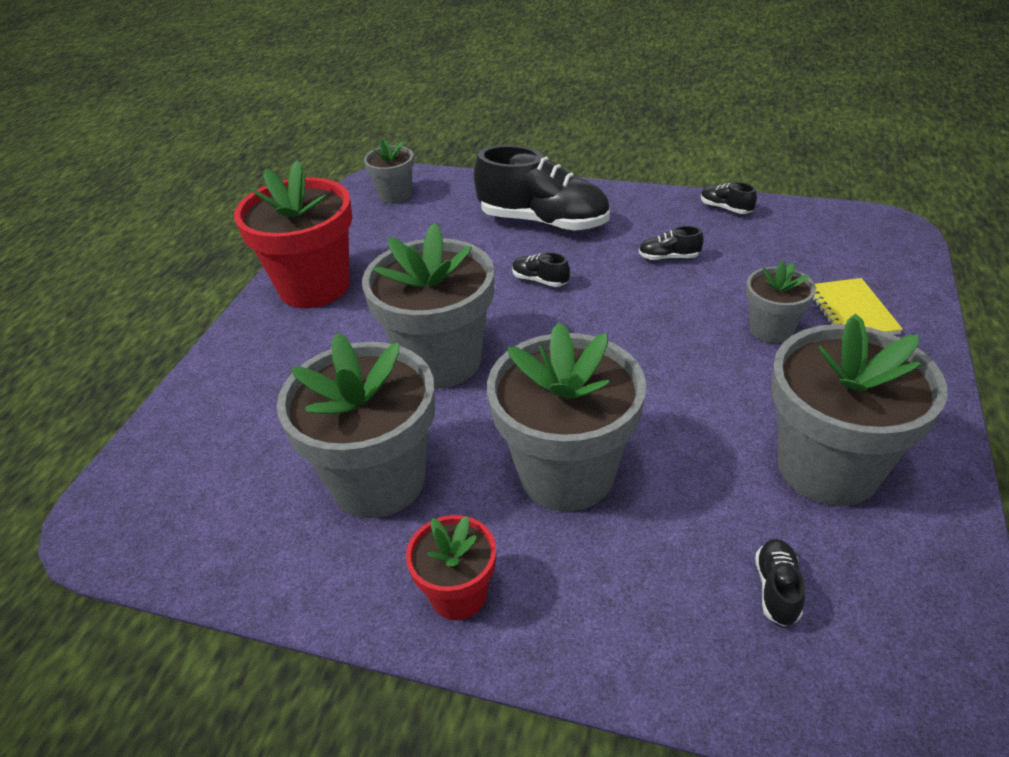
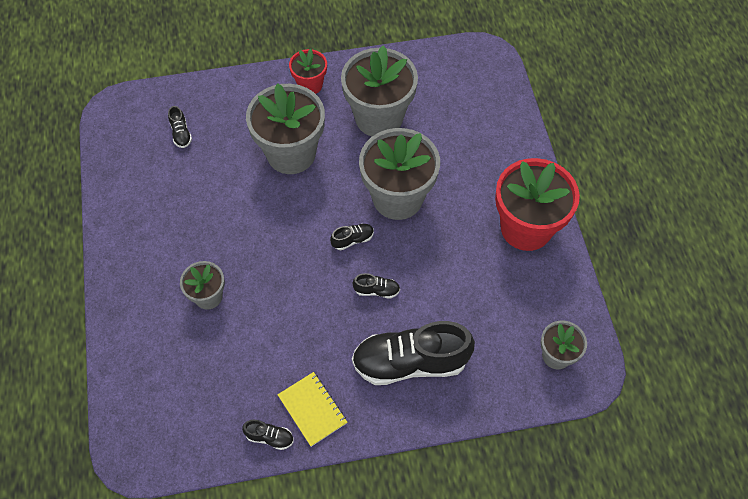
camera: 150 degrees right, 20 degrees up
black shoe [639,226,704,260] -> black shoe moved to [330,224,374,250]
grey flower pot [771,313,947,506] -> none
yellow notebook [813,278,903,335] -> yellow notebook moved to [277,372,347,447]

